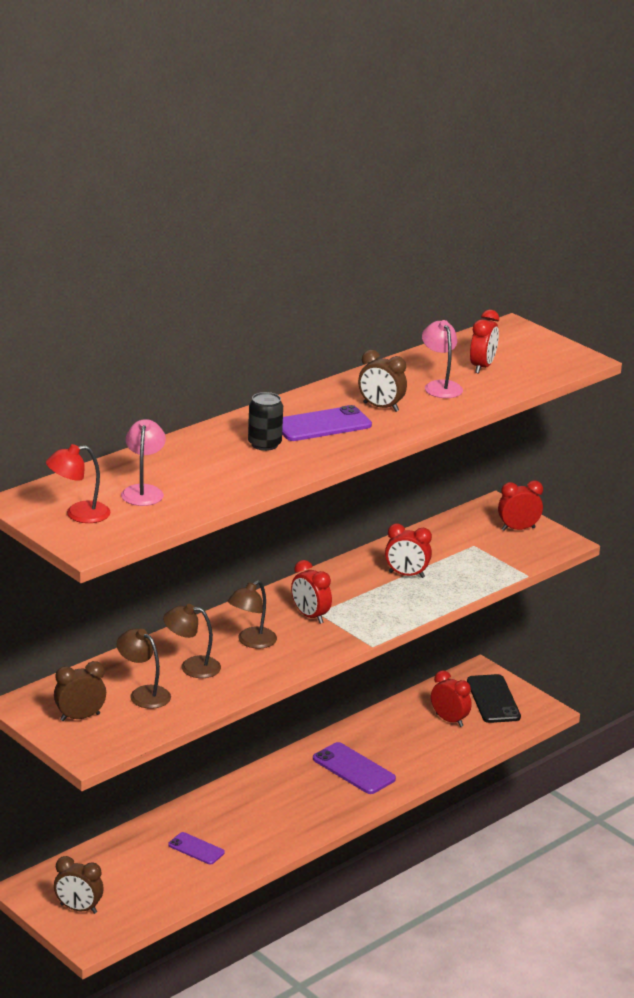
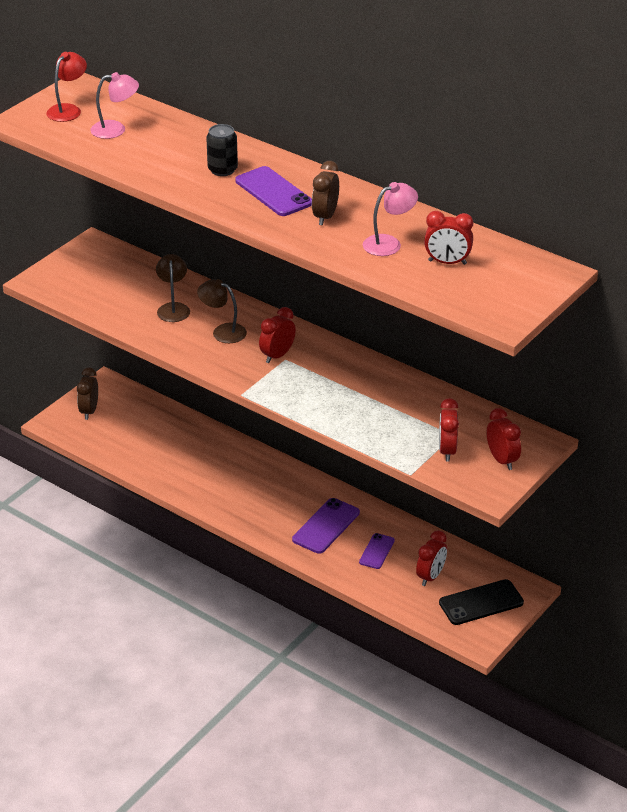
camera: 80 degrees right, 10 degrees up
red lamp [46,444,110,523] -> red lamp turned 60 degrees clockwise [46,52,87,122]
brown clock [54,661,106,721] -> none
brown lamp [117,628,171,709] -> none
purple phone [168,832,225,865] -> purple phone moved to [359,533,395,569]
red clock [385,524,432,578] -> red clock moved to [439,398,459,462]

